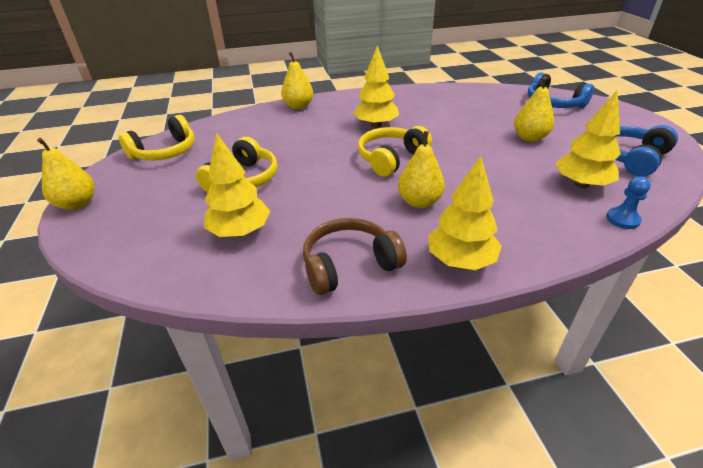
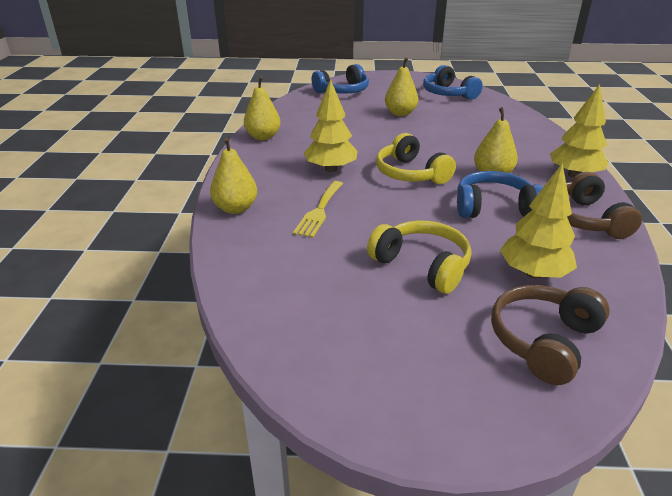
camera: 75 degrees left, 5 degrees down
yellow pear [37,138,95,210] -> yellow pear moved to [244,76,281,140]
yellow headphones [119,115,195,161] -> none
yellow tree [555,89,621,188] -> none
blue pawn [606,177,651,229] -> none
none -> yellow fork [293,181,343,238]
none -> blue headphones [457,171,543,218]
none -> brown headphones [491,285,610,385]

